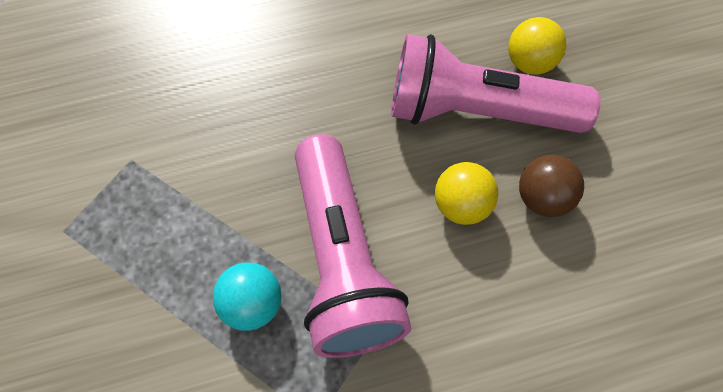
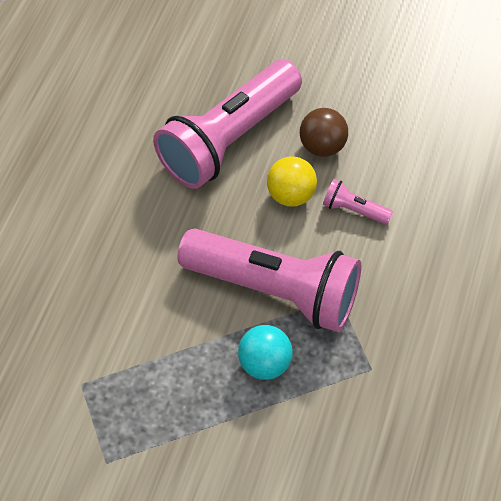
camera: 55 degrees left, 5 degrees down
yellow ball [508,17,566,74] -> none
none -> pink flashlight [323,179,393,225]

